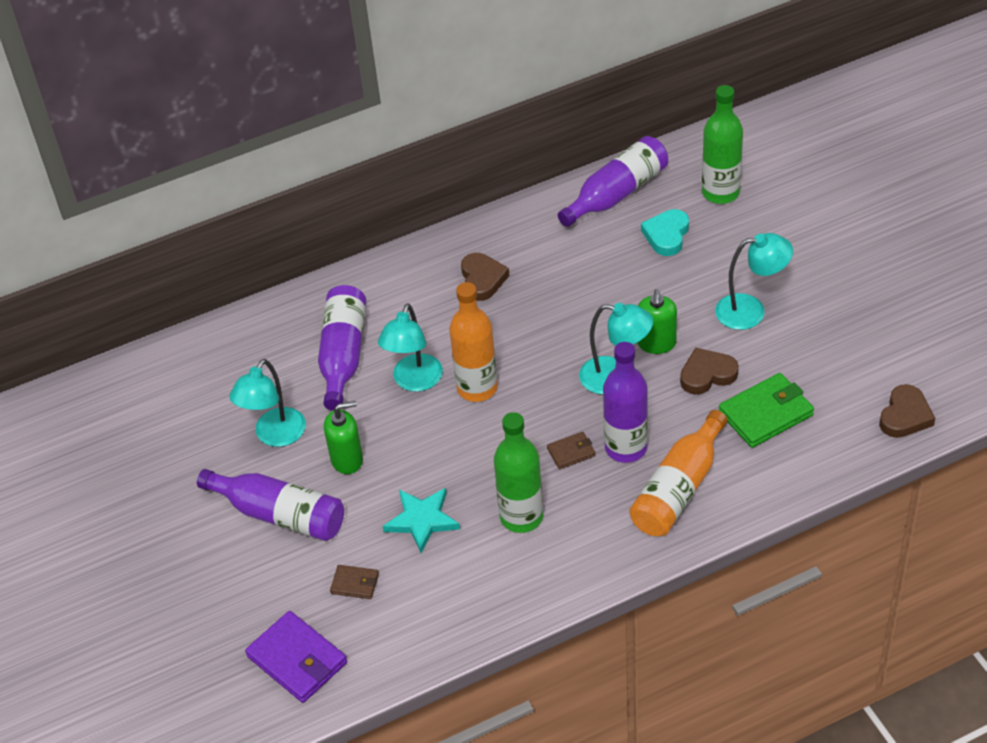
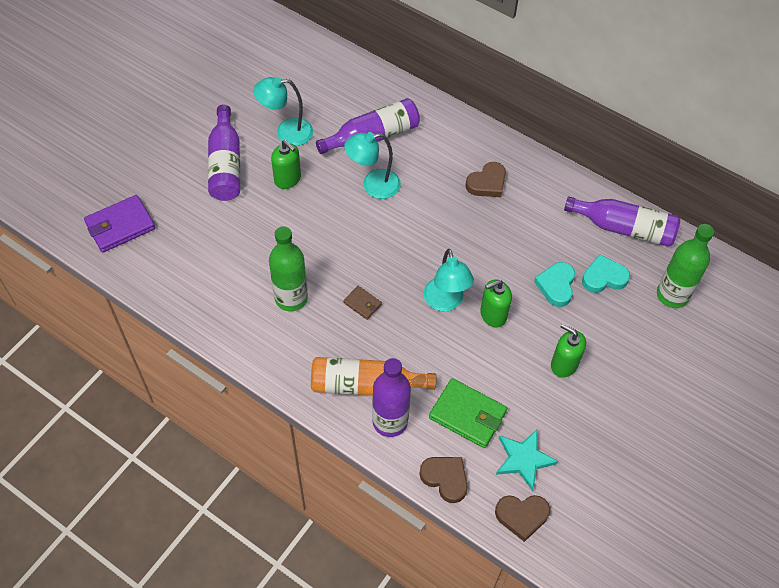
camera: 55 degrees right, 10 degrees up
purple wallet [245,611,347,703] -> purple wallet turned 45 degrees clockwise [84,195,155,253]
brown wallet [330,565,379,599] -> none
turquoise star [383,488,460,553] -> turquoise star moved to [496,430,559,491]
orange bottle [449,282,498,402] -> none
purple bottle [603,342,648,463] -> purple bottle moved to [372,358,411,437]
brown heart [680,347,739,395] -> brown heart moved to [419,457,468,503]
turquoise lamp [715,233,793,330] -> green soap dispenser [551,323,586,378]
none -> turquoise heart [534,262,575,307]

